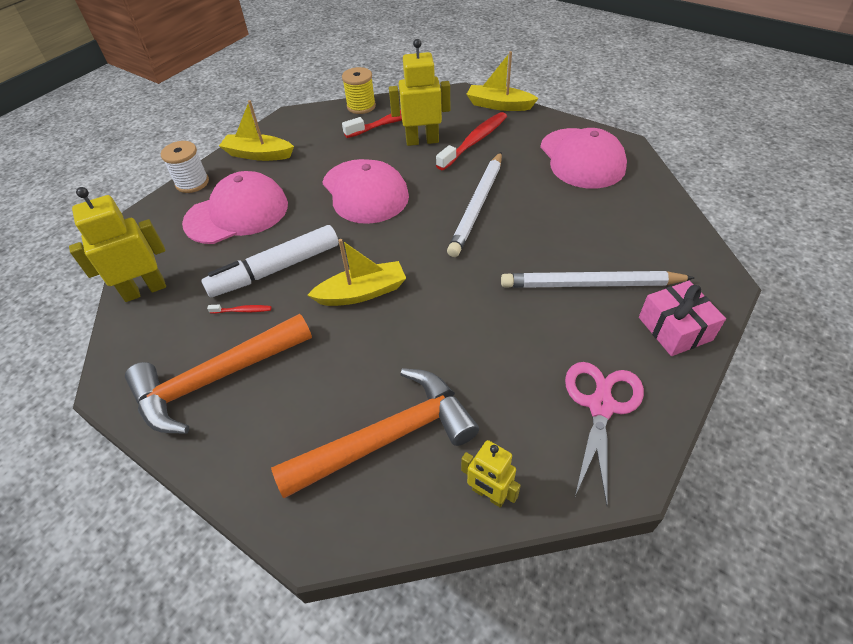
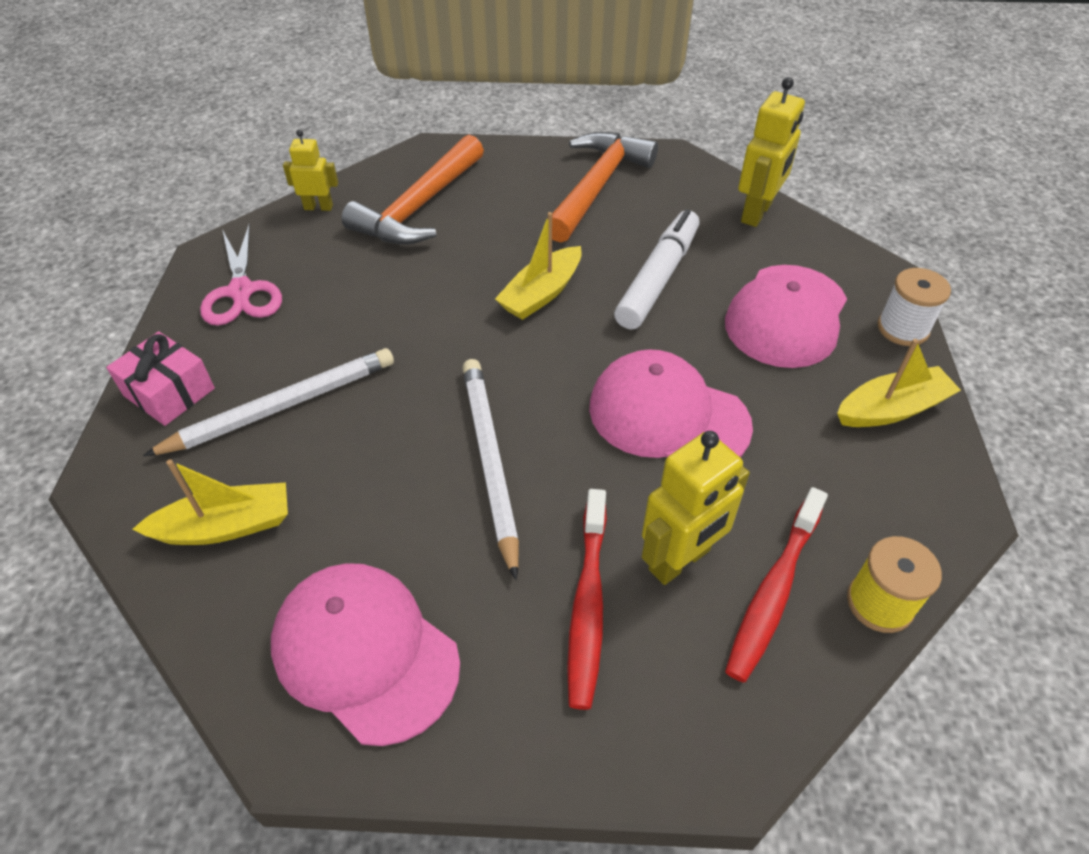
camera: 145 degrees right, 0 degrees up
red toothbrush [207,305,271,314] -> none
yellow boat [466,51,539,111] -> yellow boat moved to [133,459,288,545]

